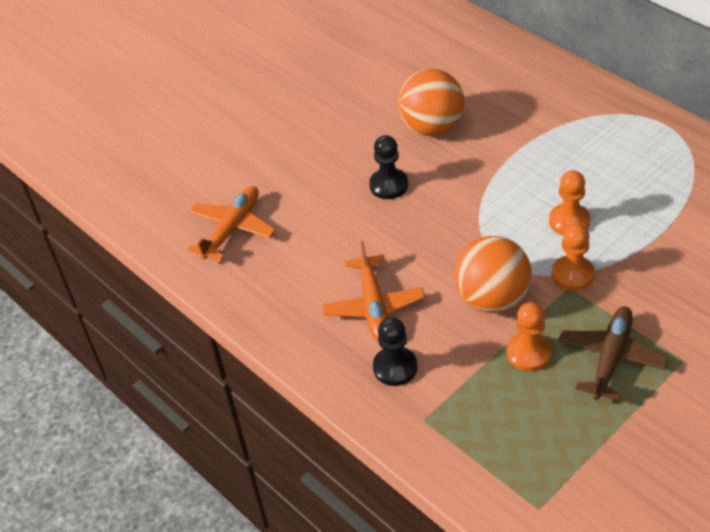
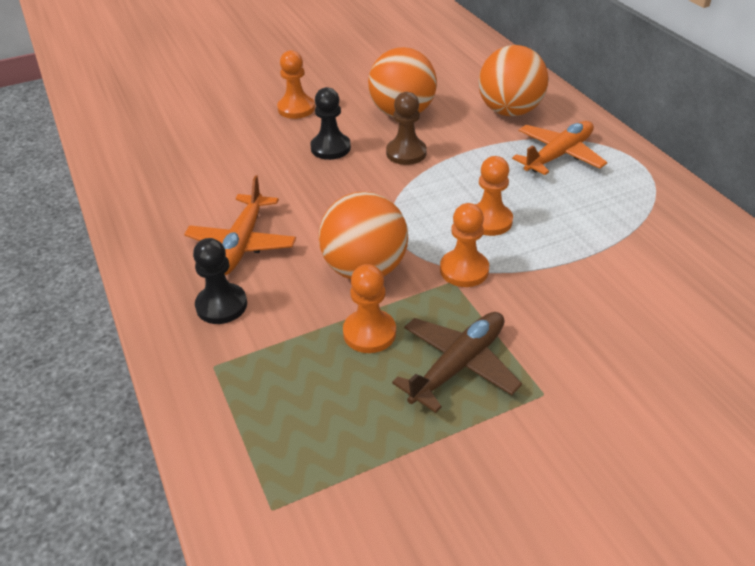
camera: 15 degrees right, 5 degrees down
orange plane [188,186,276,261] -> orange plane moved to [512,121,607,175]
none -> orange pawn [277,50,315,119]
none -> brown pawn [386,92,427,165]
none -> orange ball [478,45,548,116]

